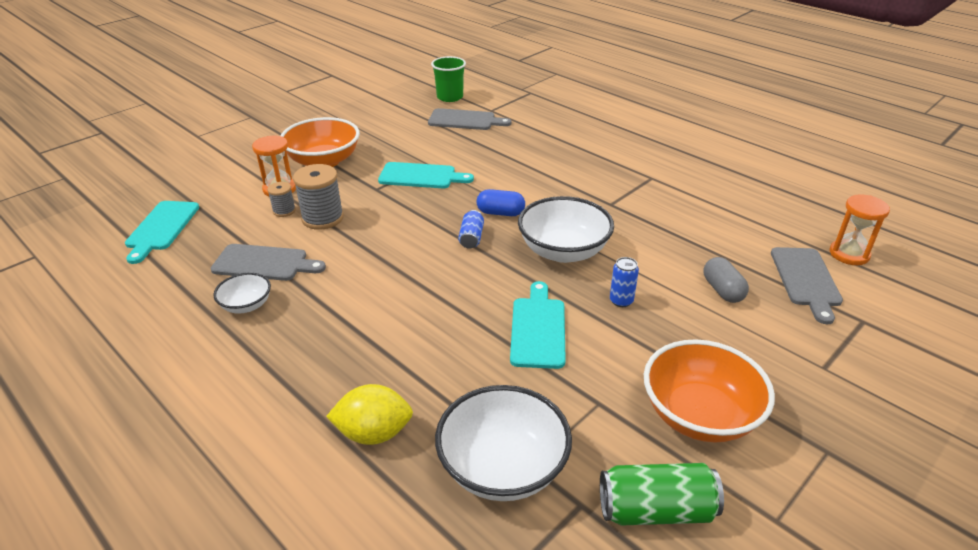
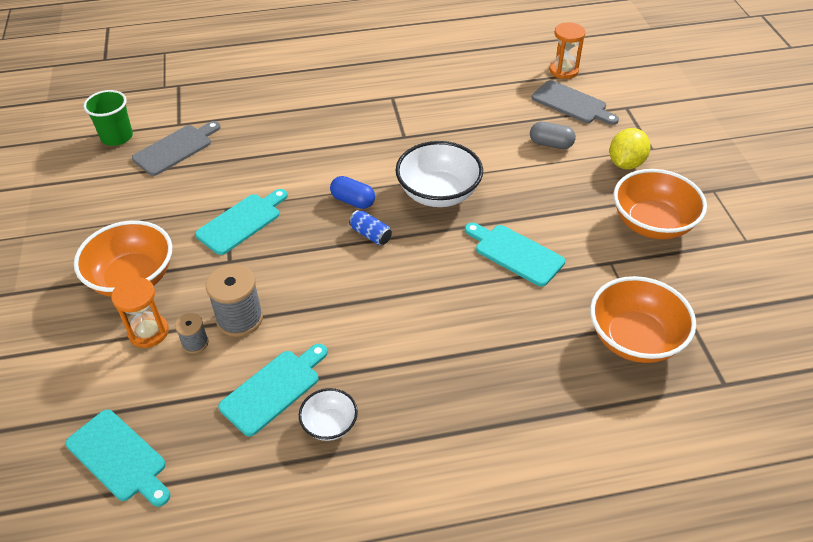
camera: 55 degrees left, 10 degrees up
grey cutting board [211,244,326,281] -> turquoise cutting board [218,344,328,436]
yellow lemon [326,384,413,445] -> yellow lemon moved to [609,128,651,169]
white bowl [435,385,572,501] -> orange bowl [590,276,696,363]
blue capsule [477,189,525,216] -> blue capsule turned 75 degrees clockwise [330,176,375,209]
green can [600,463,724,526] -> none
blue can [610,257,639,307] -> none

